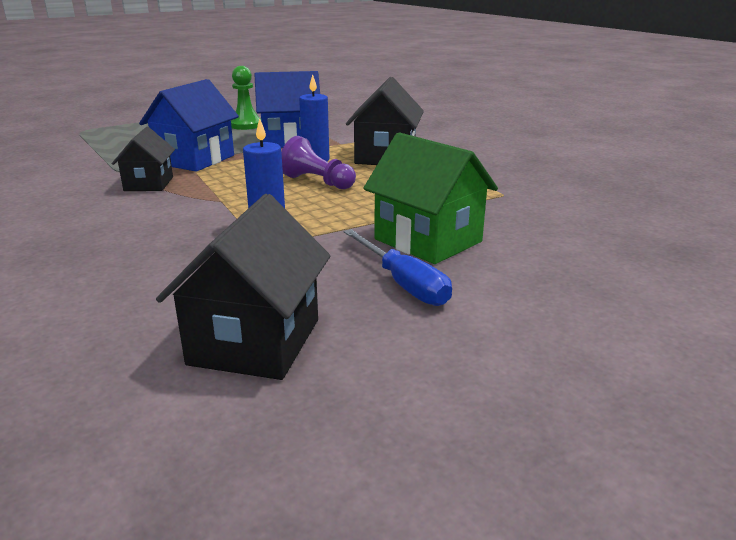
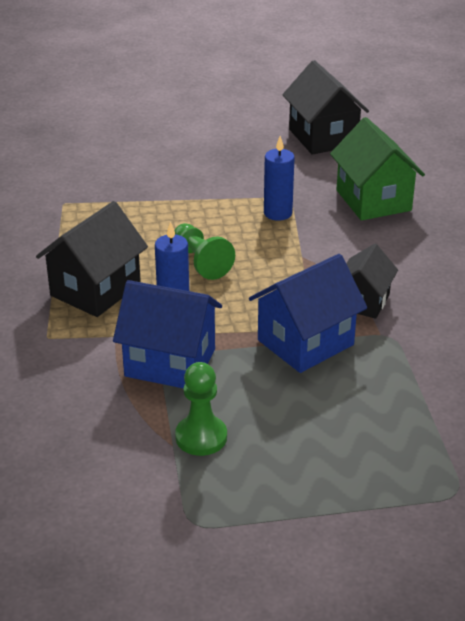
camera: 155 degrees left, 10 degrees up
black house [156,194,330,380] -> black house turned 60 degrees counterclockwise [282,60,369,155]
purple pawn [281,136,356,189] -> green pawn [174,223,235,280]
blue screwdriver [344,229,452,306] -> none
green house [363,132,498,264] -> green house moved to [330,117,425,221]

